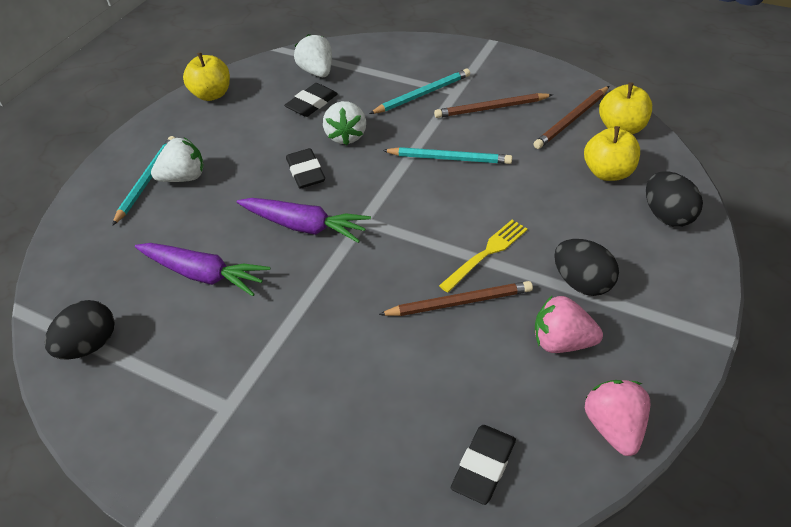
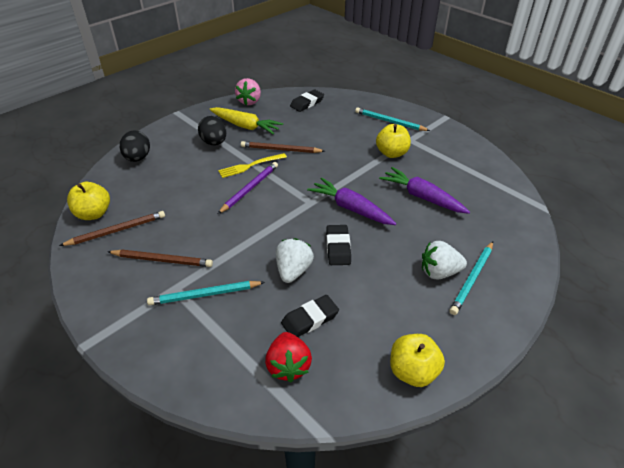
camera: 165 degrees left, 5 degrees down
black egg [44,300,115,360] -> none
white strawberry [294,34,332,77] -> red strawberry [265,332,312,382]
turquoise pencil [382,147,512,164] -> turquoise pencil moved to [355,108,430,131]
pink strawberry [535,296,603,353] -> yellow carrot [210,107,283,134]
yellow apple [584,126,640,181] -> yellow apple moved to [376,124,411,158]
none -> purple pencil [218,162,278,214]

